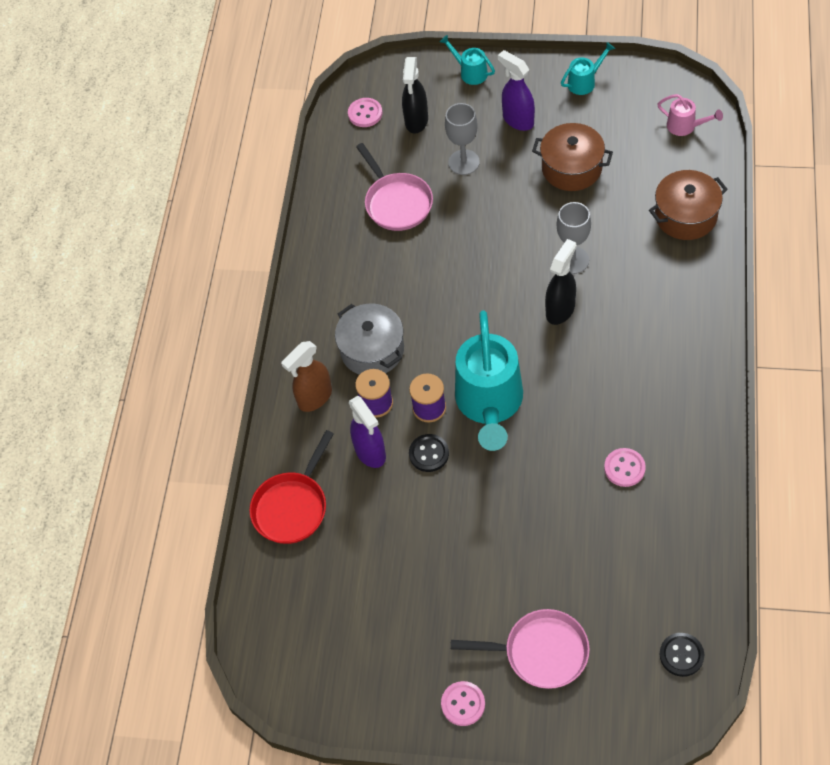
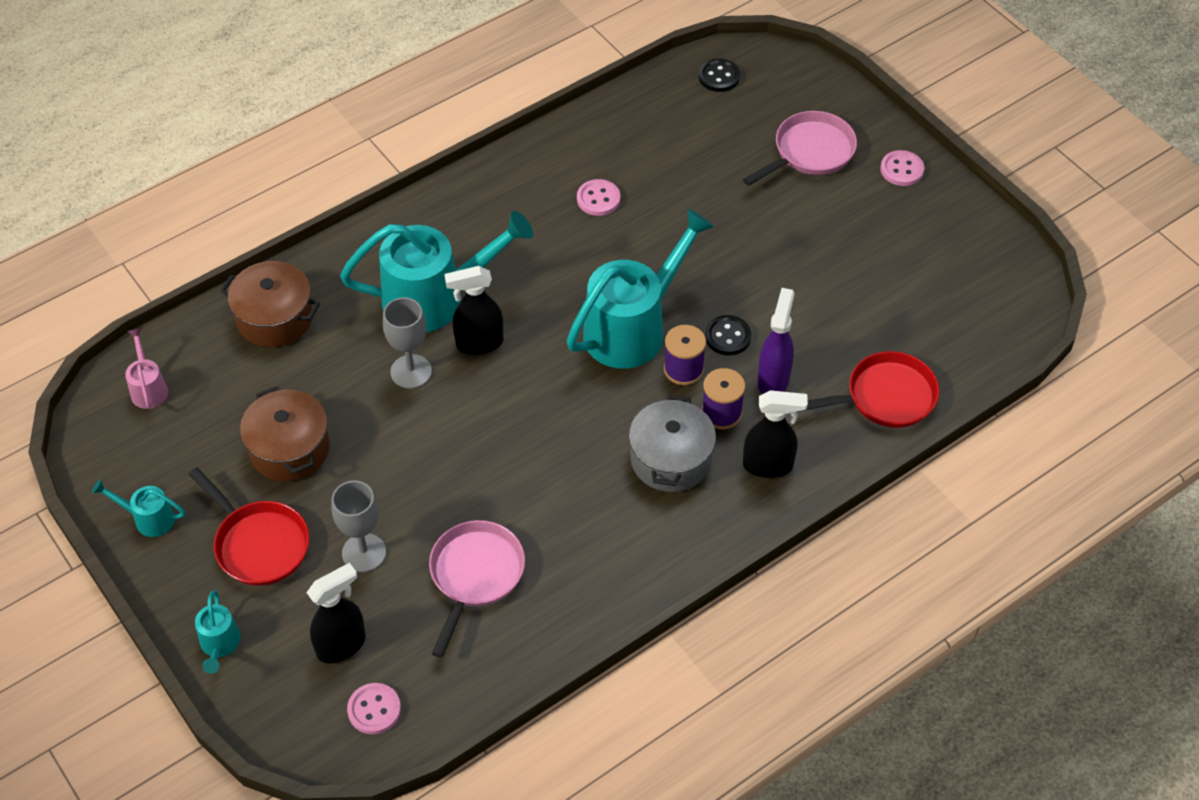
camera: 140 degrees left, 5 degrees down
brown spray bottle [281,341,332,412] -> black spray bottle [743,390,808,478]
pink pan [451,609,590,689] -> pink pan turned 90 degrees clockwise [743,111,857,186]
purple spray bottle [498,50,535,131] -> red pan [189,467,310,586]
none -> turquoise watering can [340,211,533,332]

